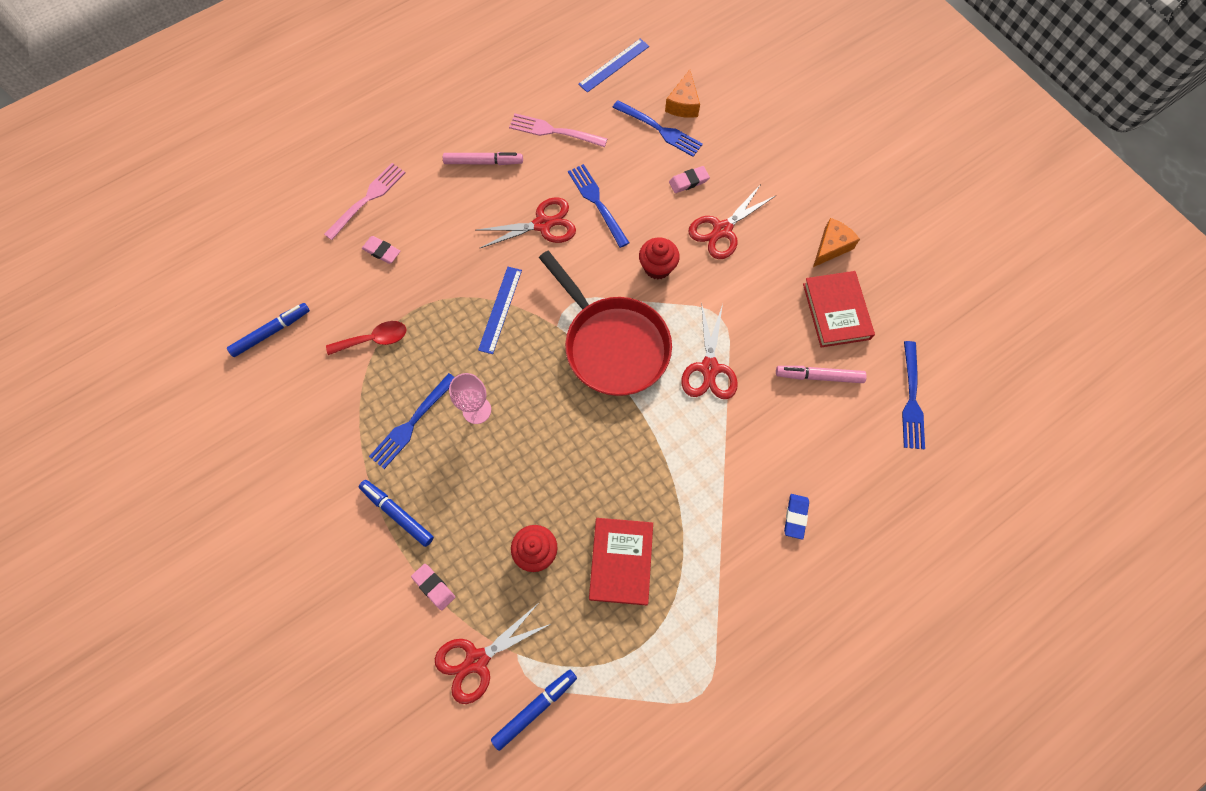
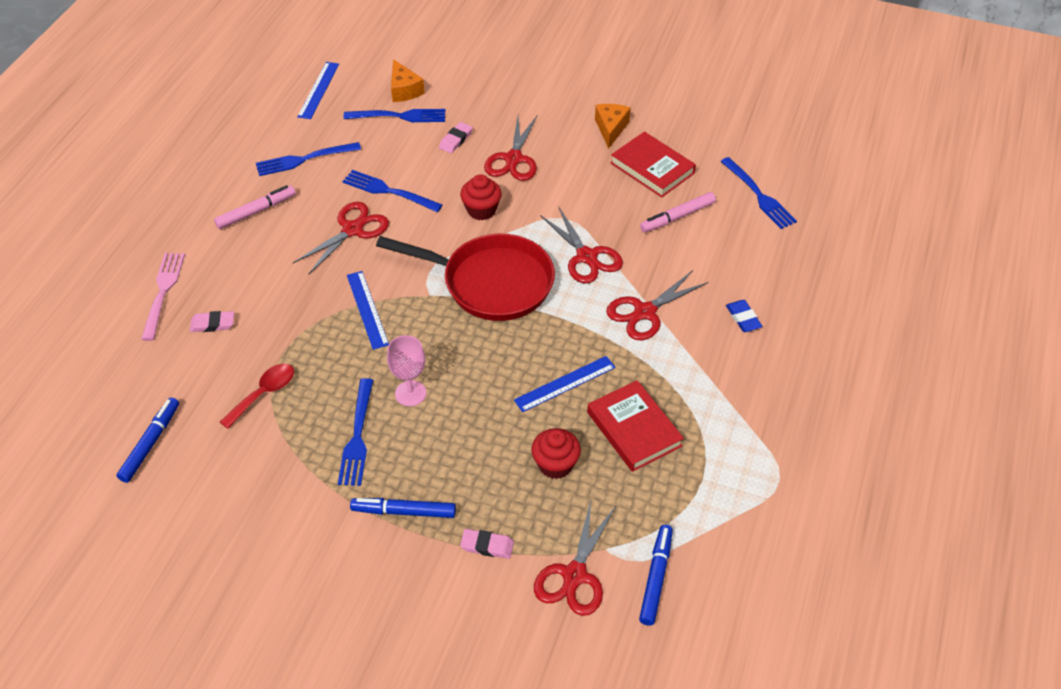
camera: 35 degrees left, 20 degrees down
pink fork [509,113,607,147] -> blue fork [256,142,361,176]
none -> blue ruler [514,356,616,412]
none -> red scissors [606,270,709,340]

